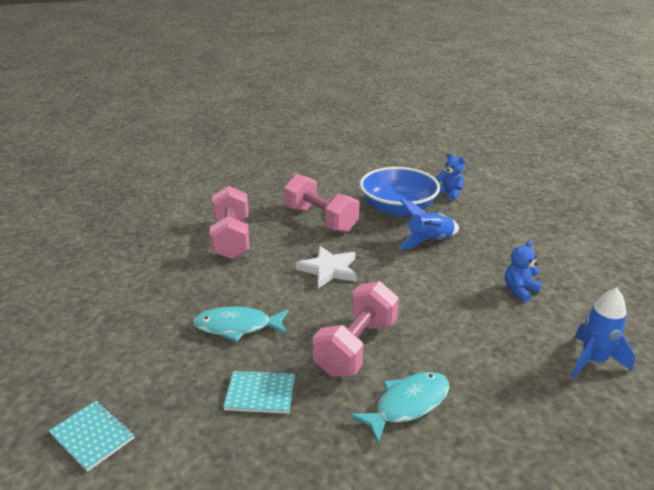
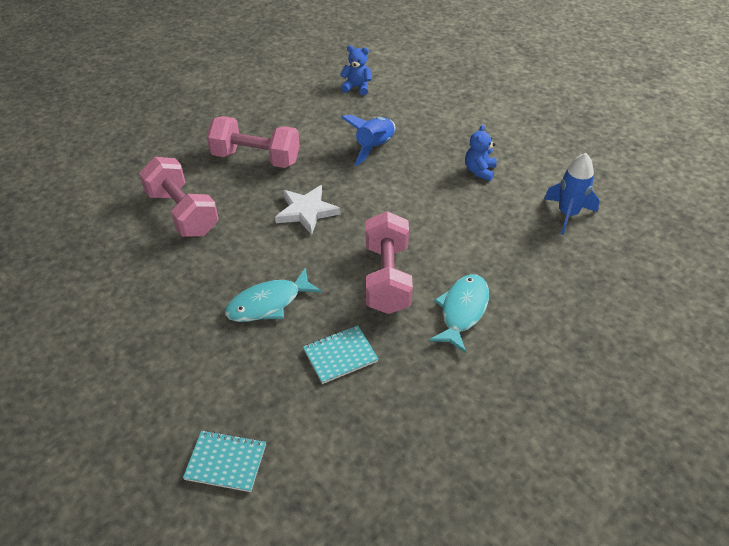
camera: 30 degrees left, 15 degrees up
blue bowl [360,167,440,216] -> none

